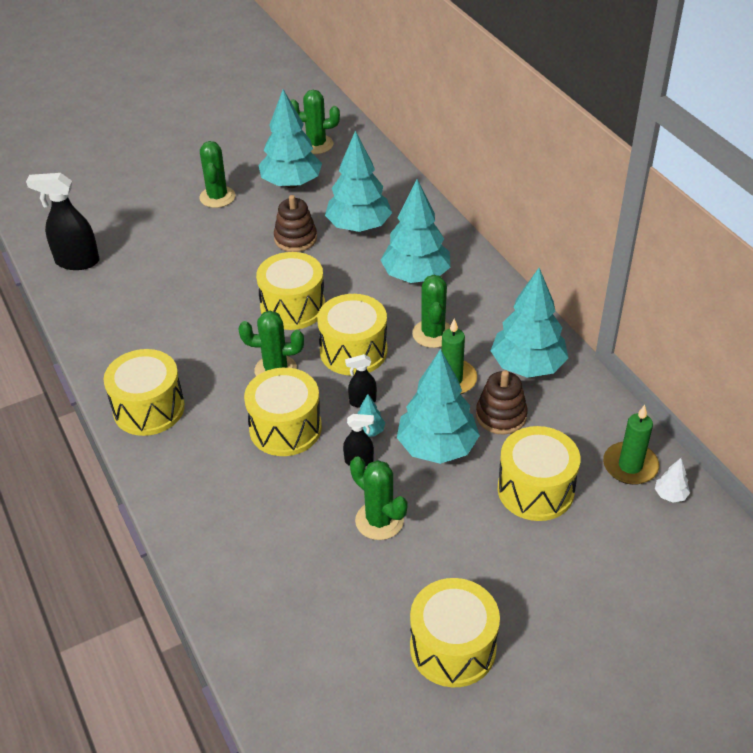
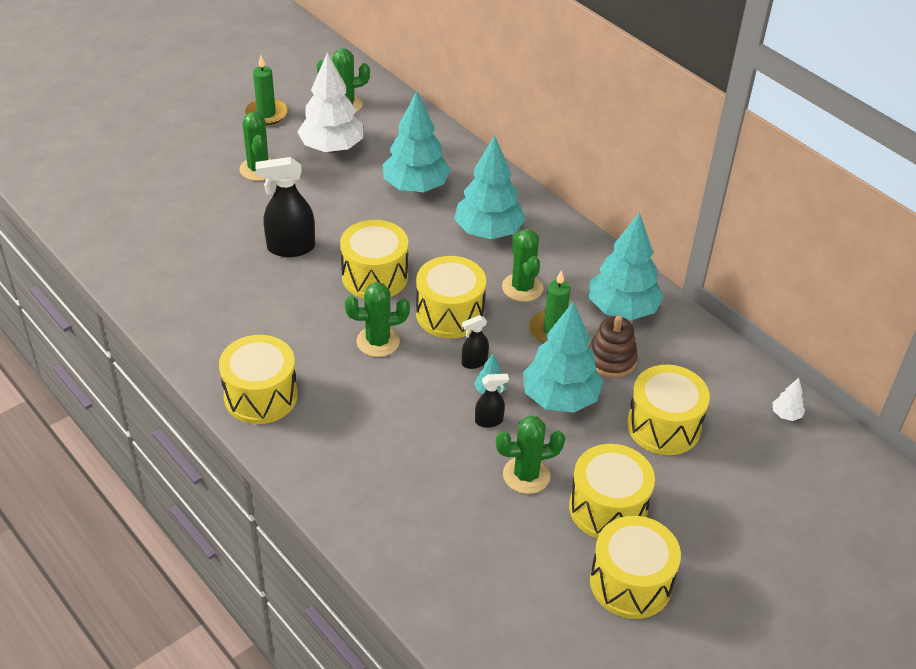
camera: 15 degrees left, 0 degrees up
black spray bottle [26,173,100,270] -> black spray bottle moved to [255,157,315,257]
yellow drum [244,368,322,456] -> yellow drum moved to [569,444,655,539]
turquoise tree [259,89,322,188] -> white tree [297,52,363,153]
brown stacking toy [274,195,317,252] -> none
green cactus [350,456,408,540] -> green cactus turned 45 degrees counterclockwise [496,415,565,494]
green candle [603,405,659,485] -> green candle moved to [245,55,288,125]

